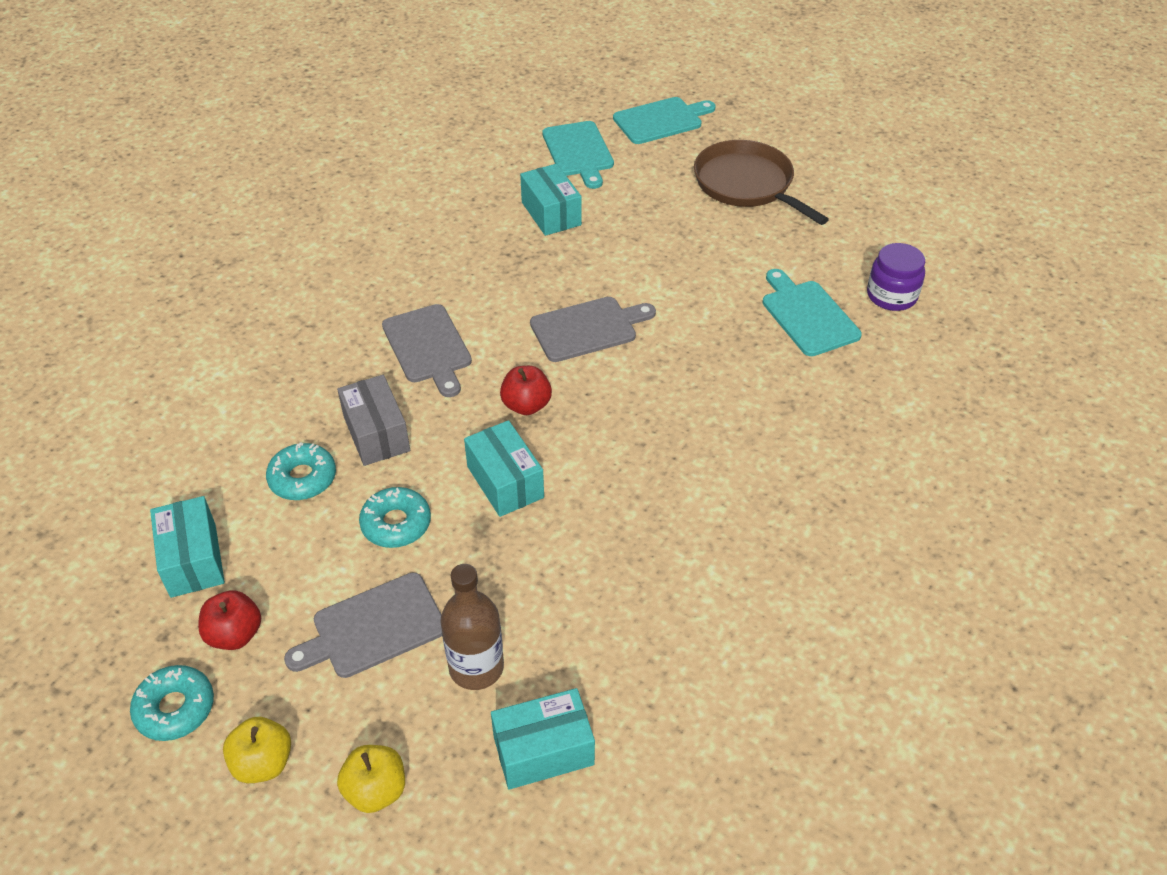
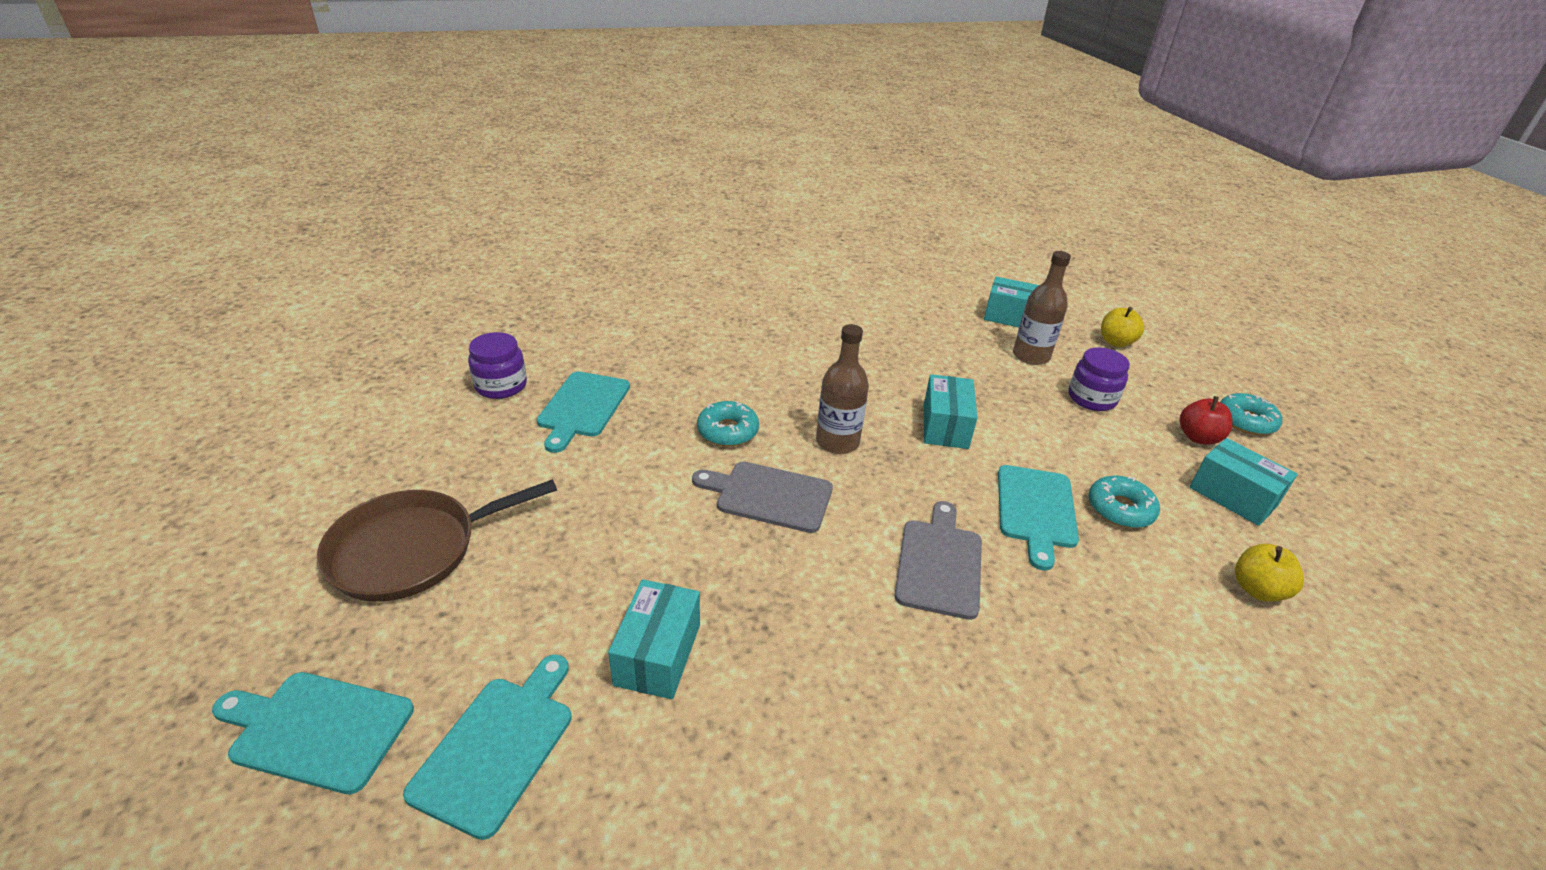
camera: 145 degrees left, 10 degrees down
turquoise box [150,496,225,598] -> turquoise box turned 60 degrees counterclockwise [1190,438,1298,526]
yellow apple [223,717,291,783] -> yellow apple moved to [1235,544,1304,602]
grey cutting board [284,573,442,678] -> purple jar [1068,347,1130,411]
grey box [337,375,410,466] -> turquoise cutting board [998,465,1079,571]
turquoise donut [359,487,431,548] -> turquoise donut moved to [697,401,759,446]
red apple [500,366,552,415] -> none
brown pan [694,140,829,225] -> brown pan turned 60 degrees clockwise [317,479,557,602]
none -> brown bottle [816,324,869,454]

